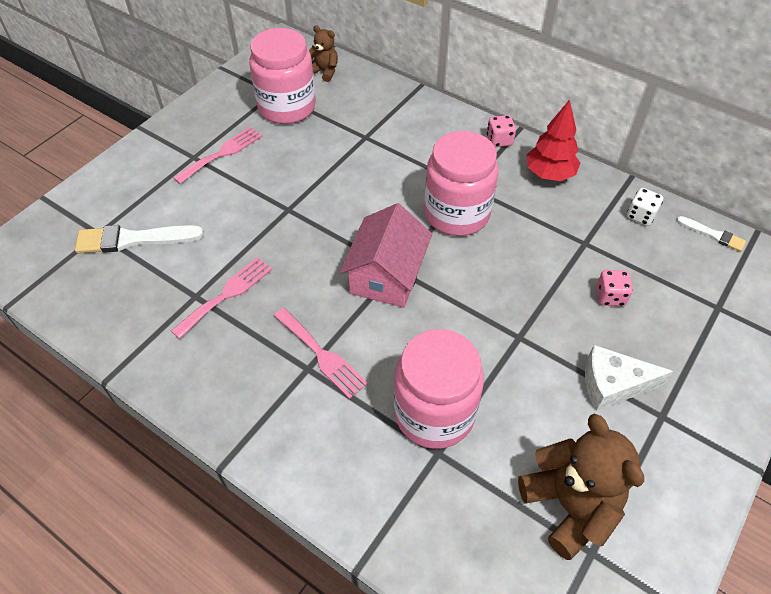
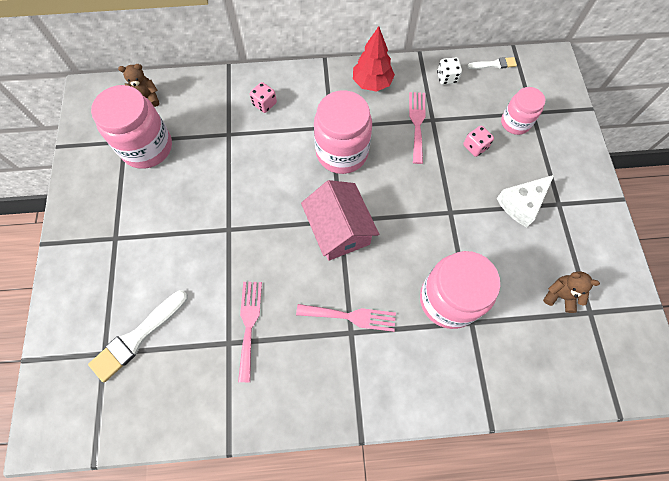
camera: 40 degrees left, 15 degrees up
pink fork [173,127,262,184] -> pink fork moved to [409,92,426,164]
pink dice [487,115,516,147] -> pink dice moved to [250,82,277,113]
brown teddy bear [518,414,644,560] -> brown teddy bear [543,271,600,313], size x0.53
none -> pink jar [501,87,545,135]

